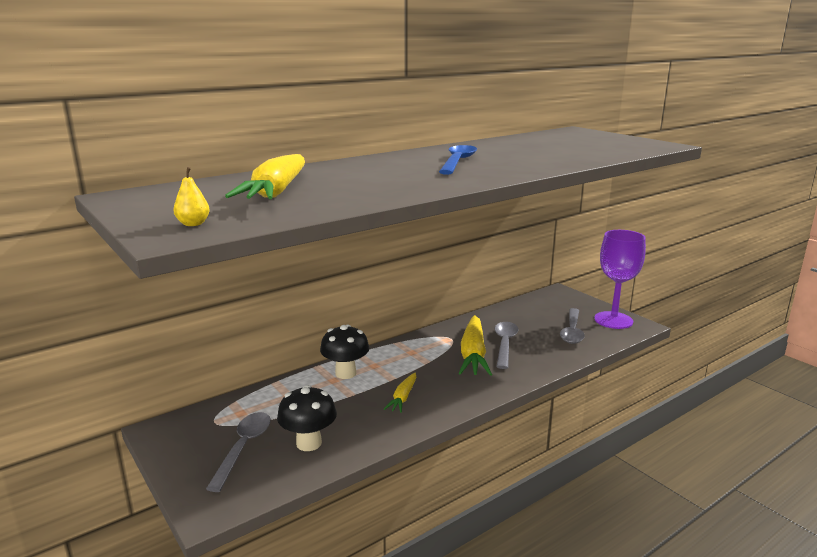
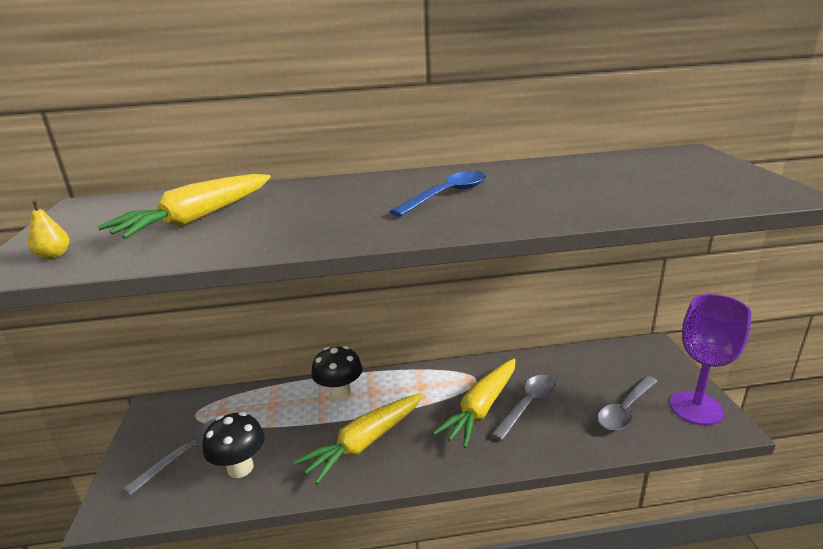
camera: 30 degrees right, 5 degrees up
yellow carrot [384,373,416,413] -> yellow carrot [294,393,423,484], size x1.89

